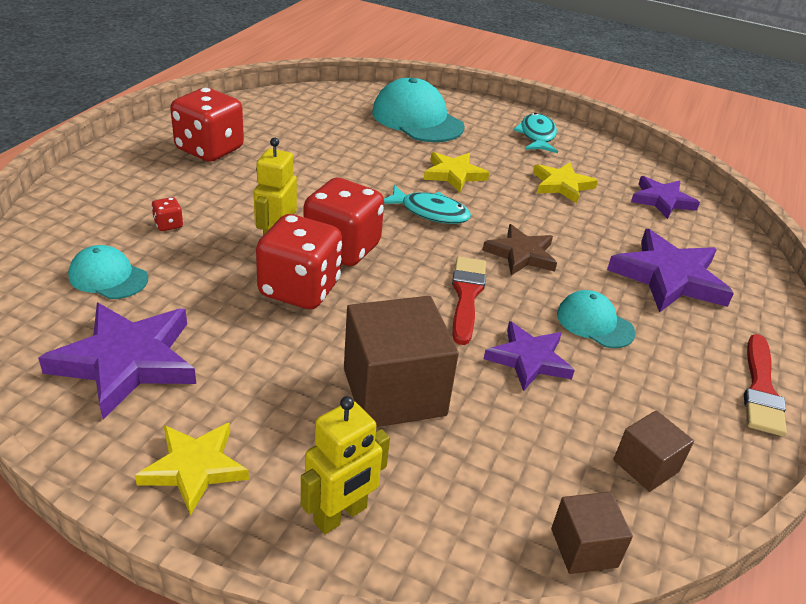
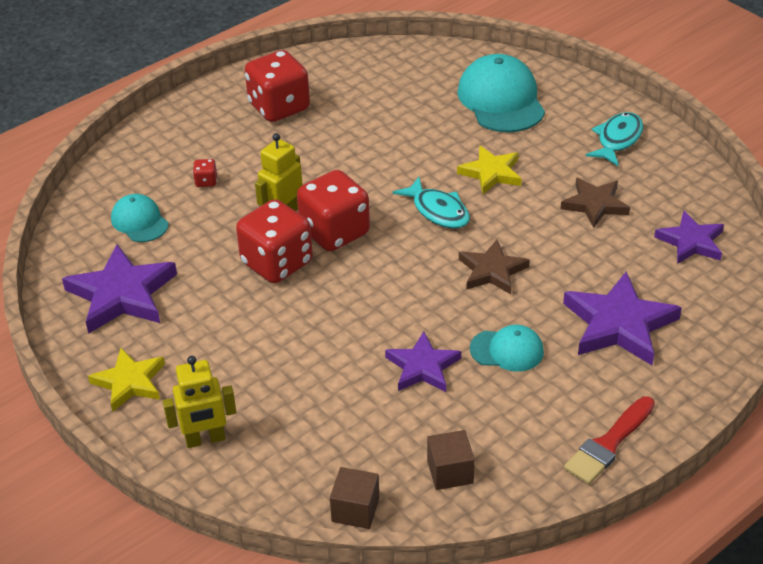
camera: 30 degrees right, 5 degrees up
brown cube [344,296,459,427] -> none
red brush [452,257,486,345] -> none
yellow star [533,162,598,203] -> brown star [561,178,630,228]
turquoise cap [557,290,635,348] -> turquoise cap turned 120 degrees clockwise [470,325,544,372]

